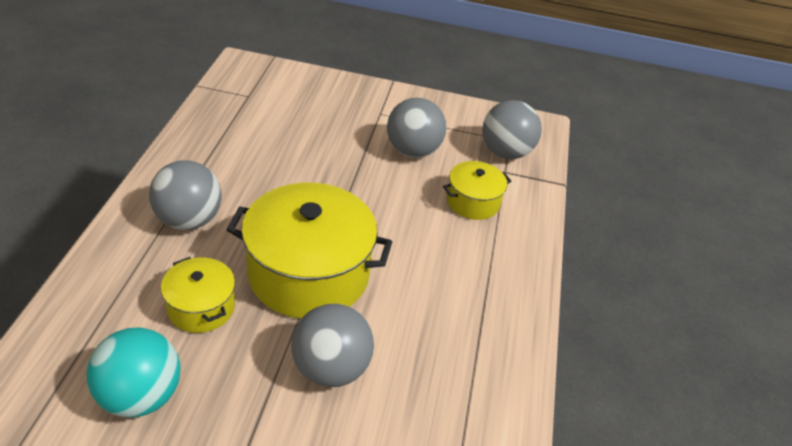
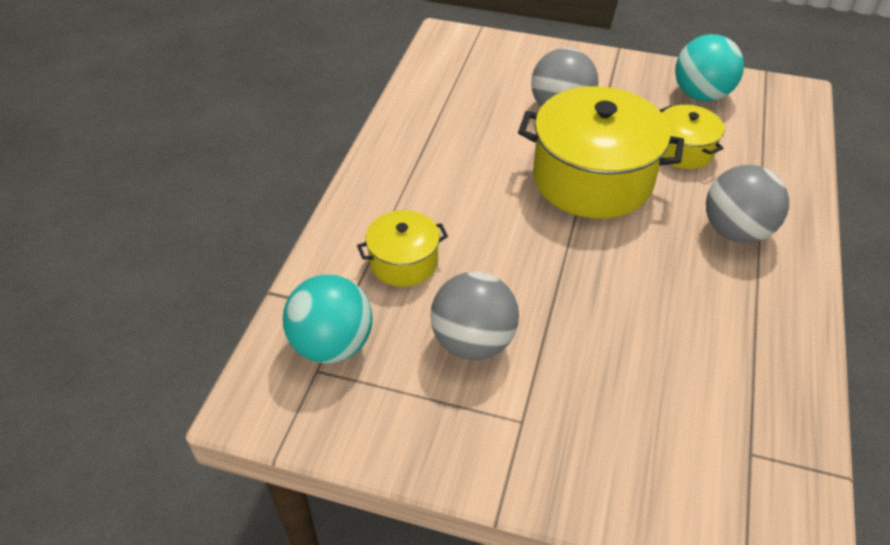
camera: 170 degrees left, 5 degrees up
grey ball [482,100,542,159] -> turquoise ball [283,275,373,364]

